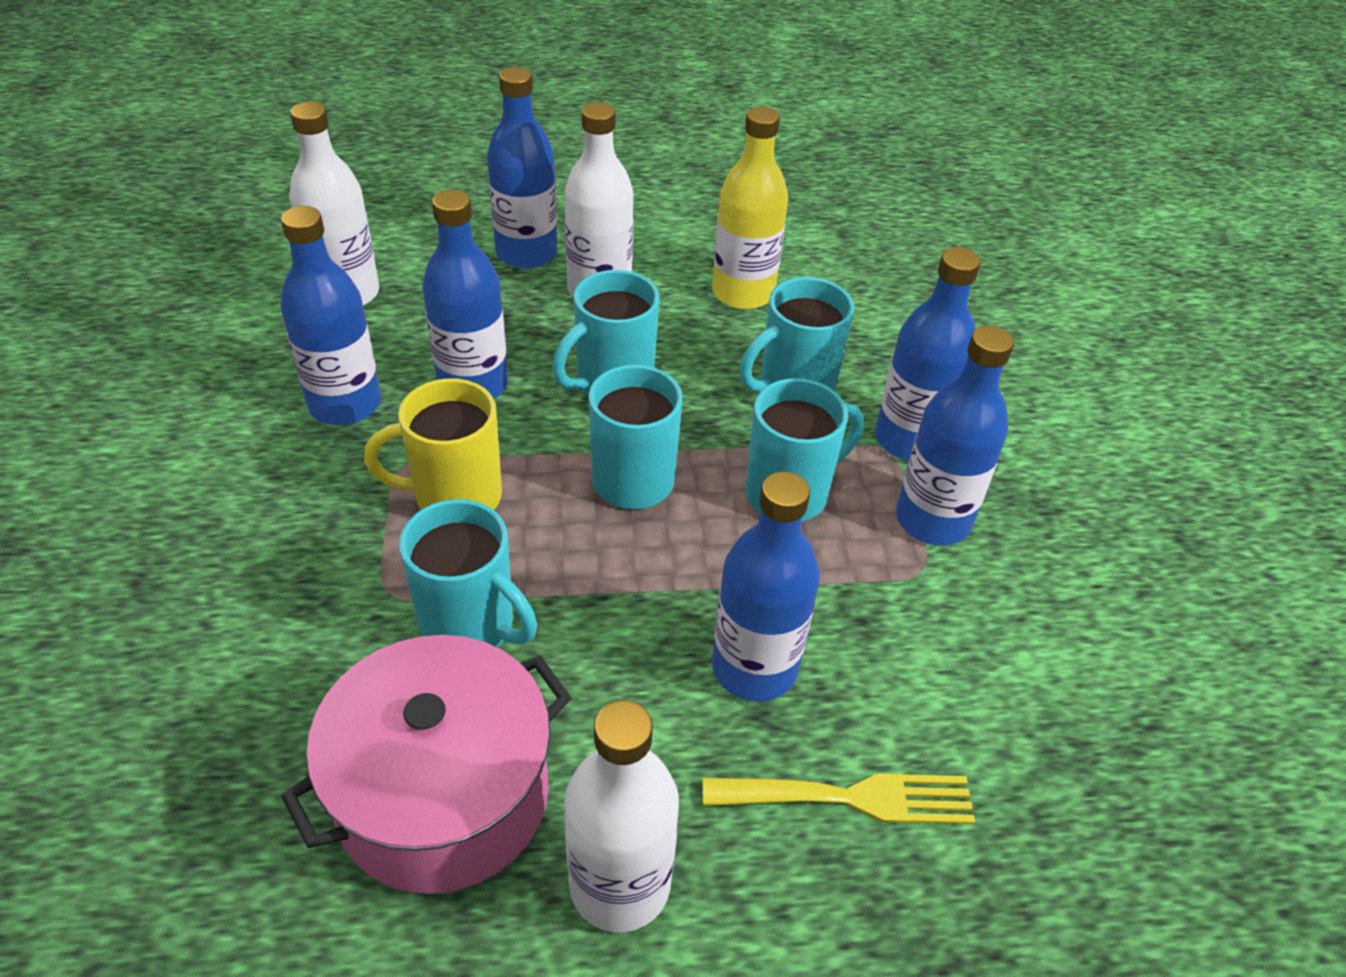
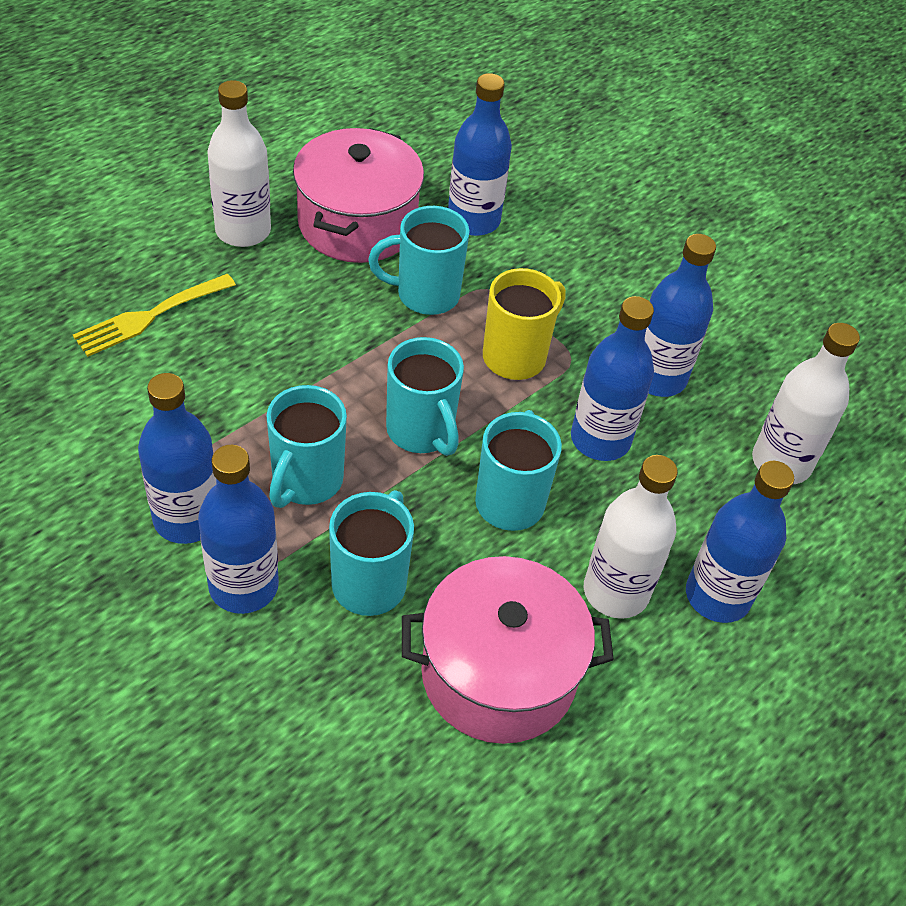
camera: 140 degrees right, 5 degrees up
yellow bottle [712,107,788,310] -> pink pot [402,556,614,744]
blue bottle [712,471,820,701] -> blue bottle moved to [448,73,512,236]

